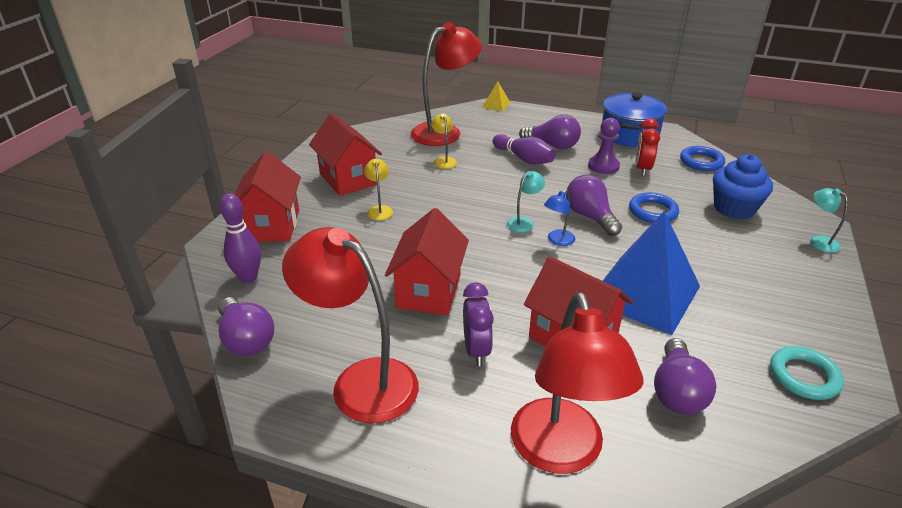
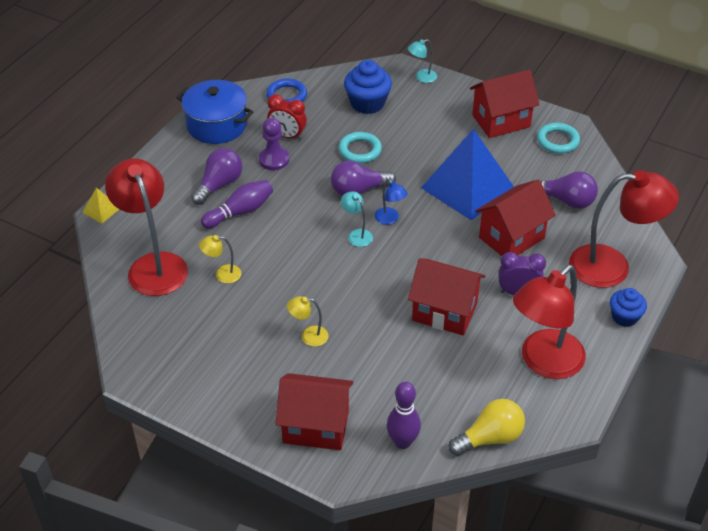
camera: 80 degrees left, 10 degrees up
purple light bulb [218,297,274,356] -> yellow light bulb [448,399,525,456]
red house [309,113,382,196] -> red house moved to [470,70,540,138]
blue ring [629,193,679,223] -> turquoise ring [339,132,382,163]
none -> blue cupcake [610,288,647,327]

